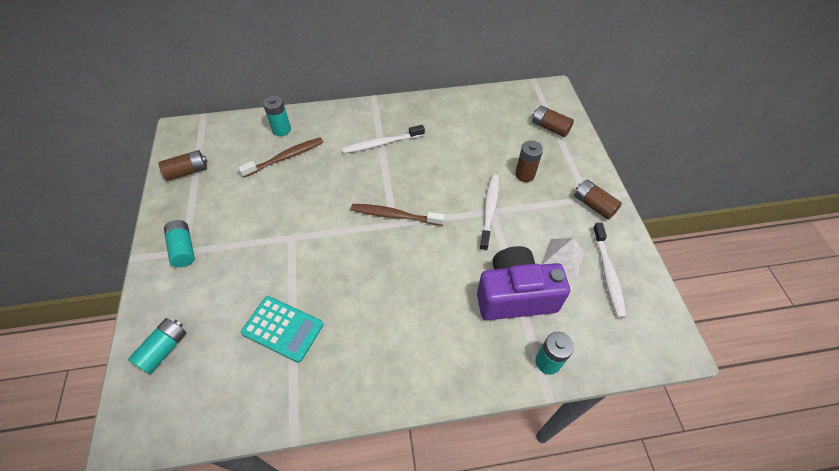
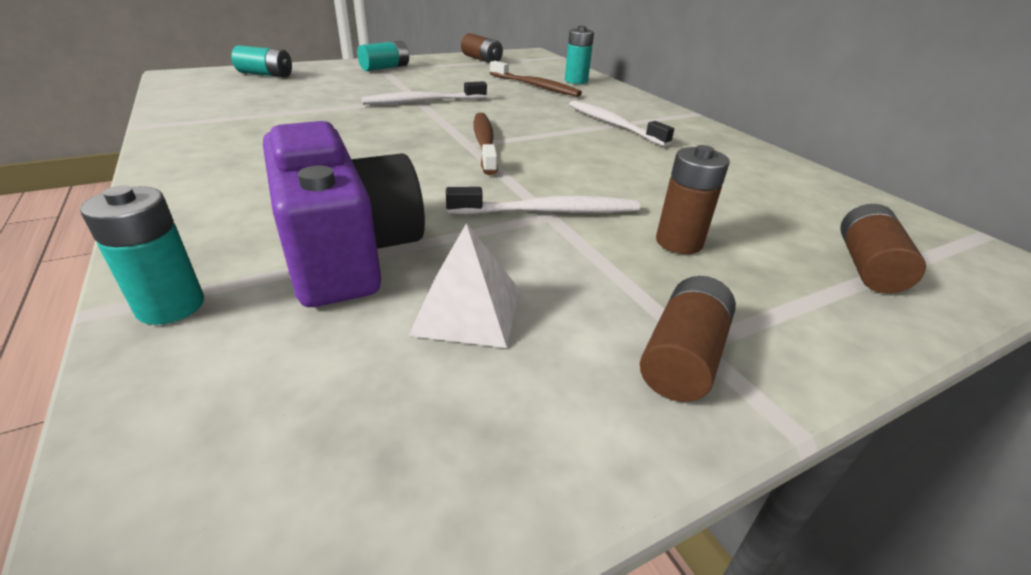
camera: 70 degrees right, 20 degrees down
turquoise calculator [241,296,323,363] -> none
white toothbrush [592,223,627,318] -> white toothbrush moved to [362,81,487,105]

